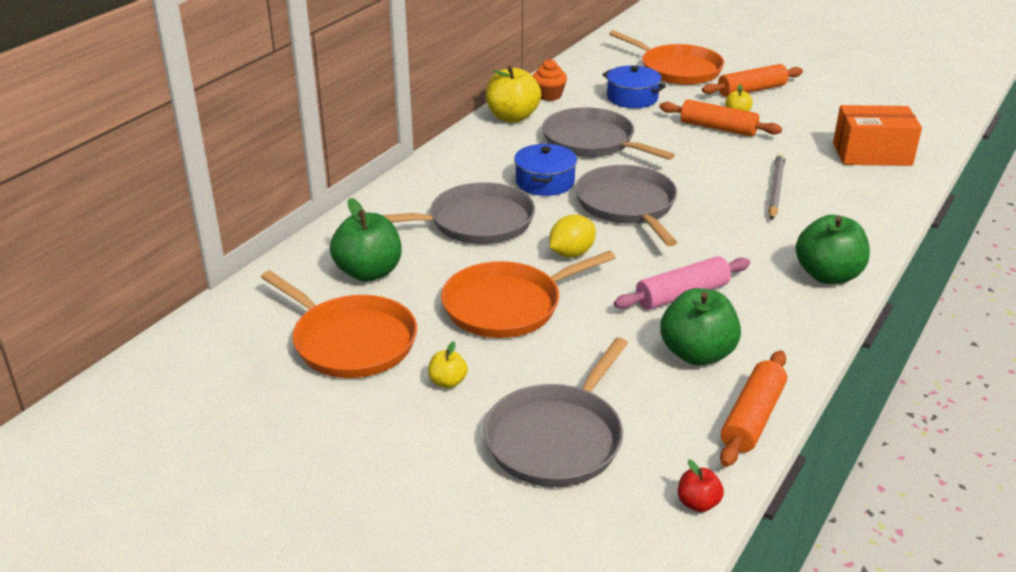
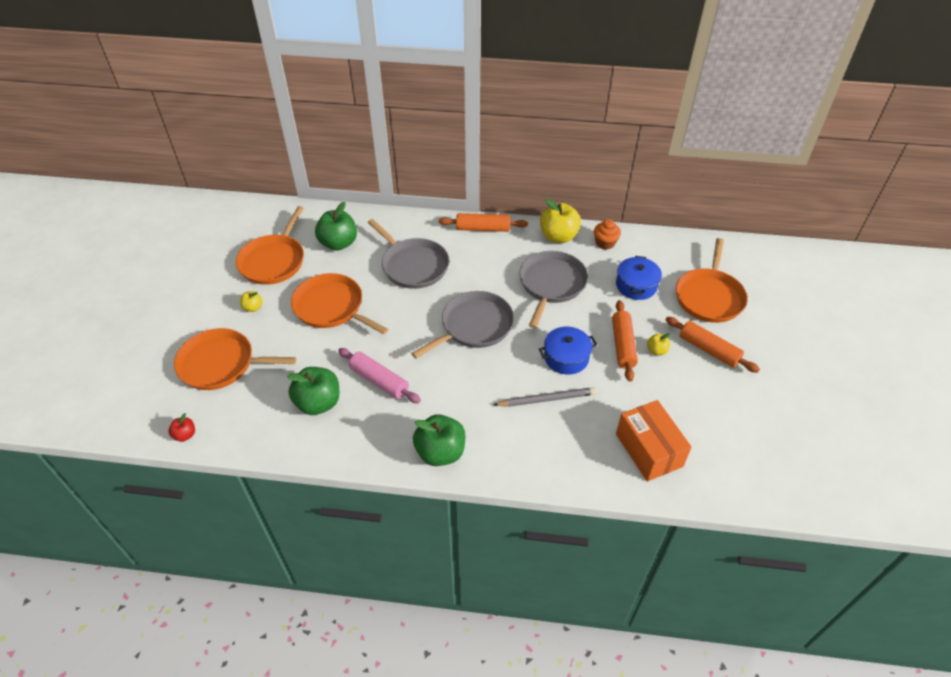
camera: 65 degrees right, 15 degrees up
grey pan [484,337,628,487] -> orange pan [174,328,297,390]
blue pot [514,144,577,196] -> blue pot moved to [539,327,597,375]
yellow lemon [549,215,596,257] -> none
orange rolling pin [720,350,787,467] -> orange rolling pin moved to [439,213,528,232]

